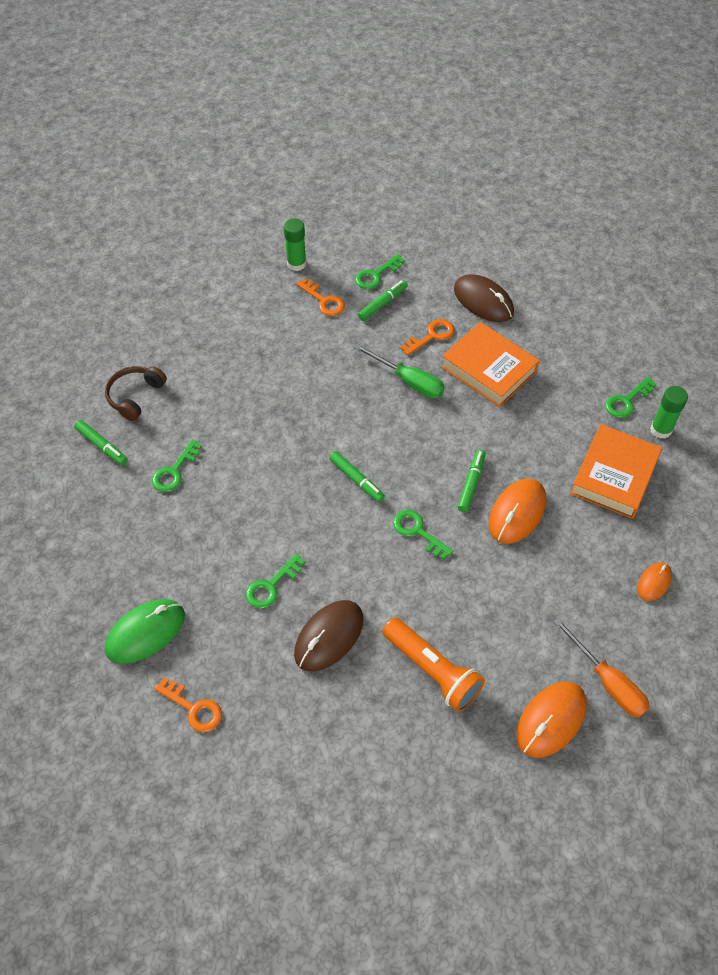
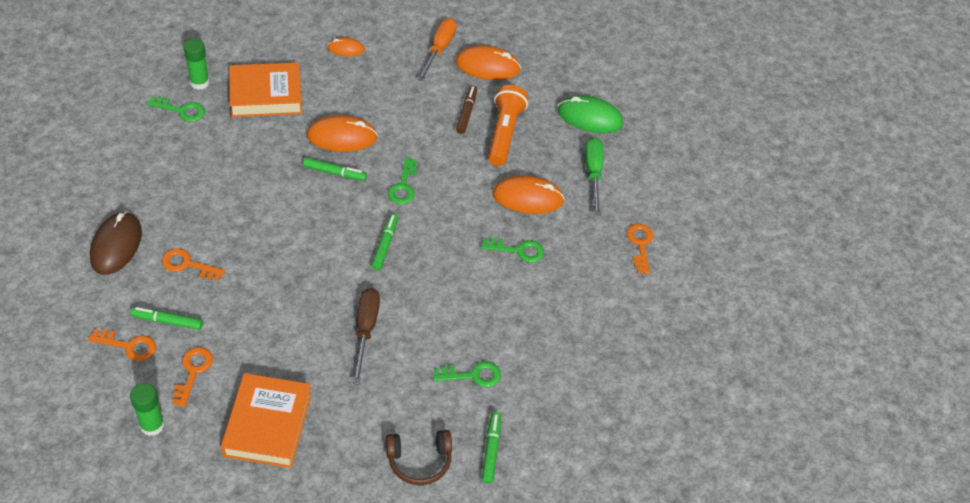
camera: 130 degrees left, 5 degrees down
green mouse [105,599,185,663] -> green mouse moved to [558,95,623,133]
brown mouse [294,600,363,672] -> orange mouse [492,175,565,214]
green screwdriver [354,344,445,398] -> green screwdriver moved to [585,137,604,216]
green key [355,254,405,289] -> orange key [88,329,156,361]
orange book [441,322,540,407] -> orange book moved to [221,373,312,468]
green marker [458,449,485,512] -> green marker turned 150 degrees counterclockwise [303,157,367,181]
none -> brown screwdriver [353,288,380,385]
none -> brown marker [456,86,477,134]

